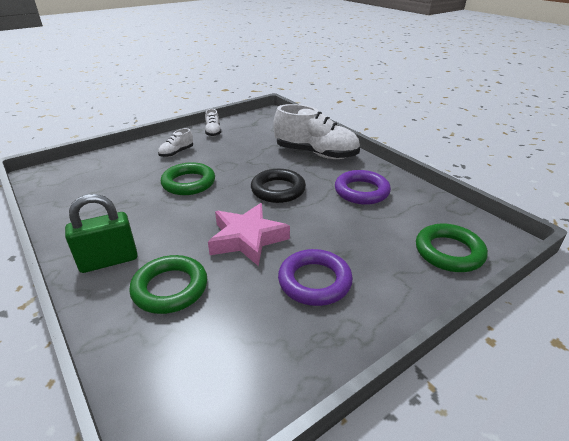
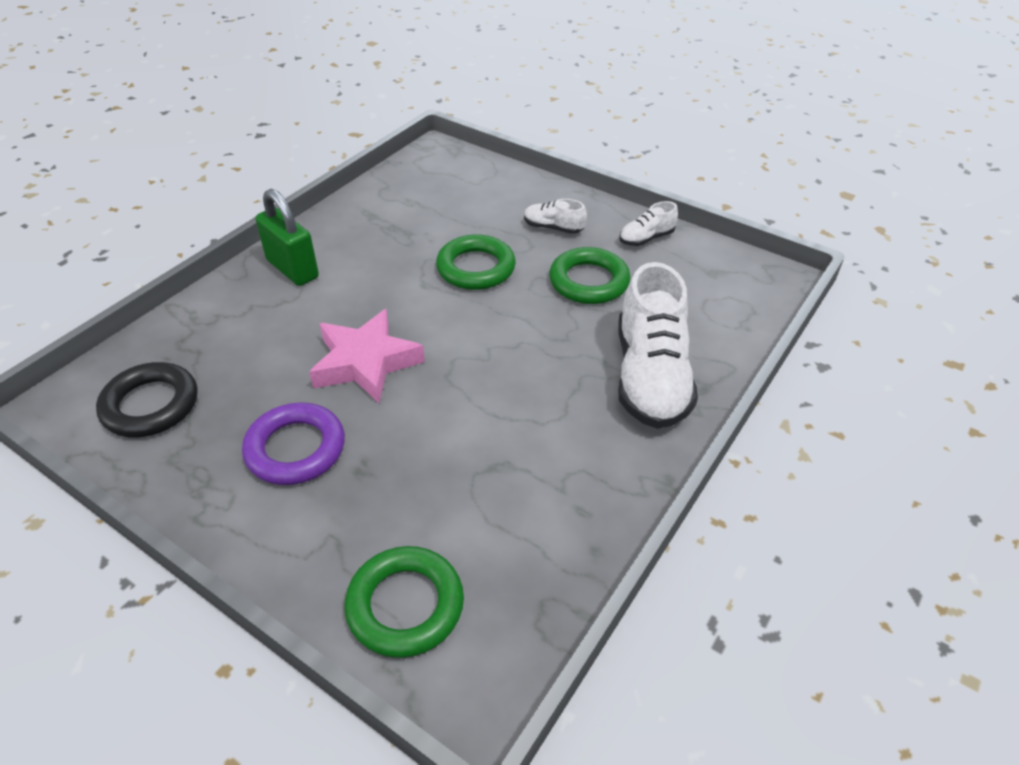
camera: 70 degrees right, 10 degrees up
green ring [129,255,207,314] -> green ring moved to [549,247,630,304]
black ring [251,169,306,203] -> black ring moved to [96,362,198,437]
purple ring [335,170,391,205] -> none

